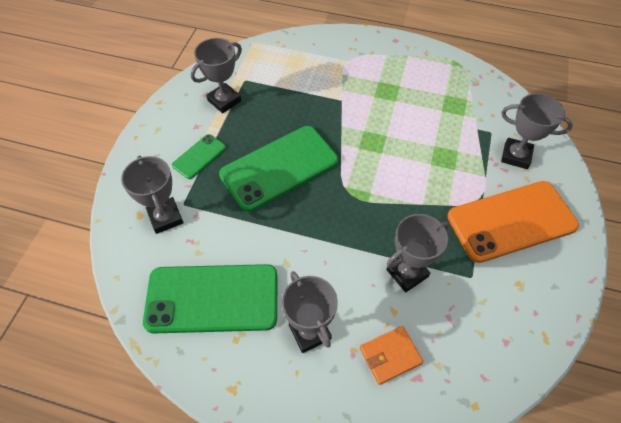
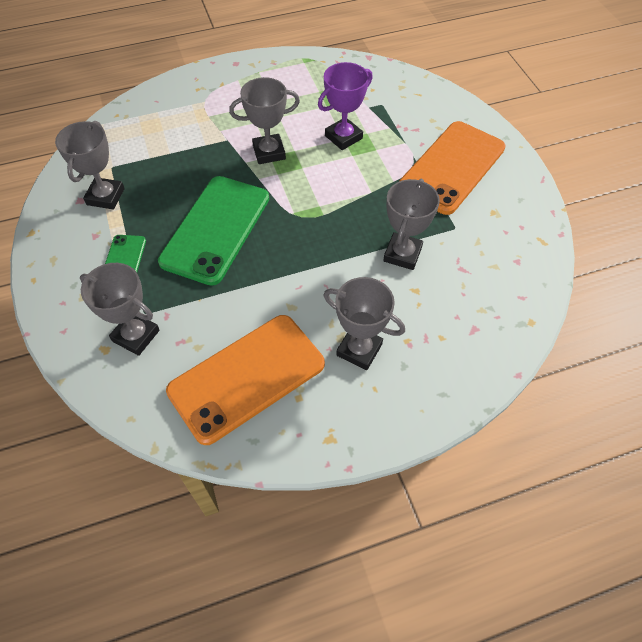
camera: 35 degrees left, 0 degrees up
green phone [143,264,278,333] -> orange phone [166,315,325,445]
orange wallet [360,326,423,385] -> none
grey trophy [501,93,573,169] -> grey trophy moved to [229,77,300,164]
none -> purple trophy [318,62,373,150]

